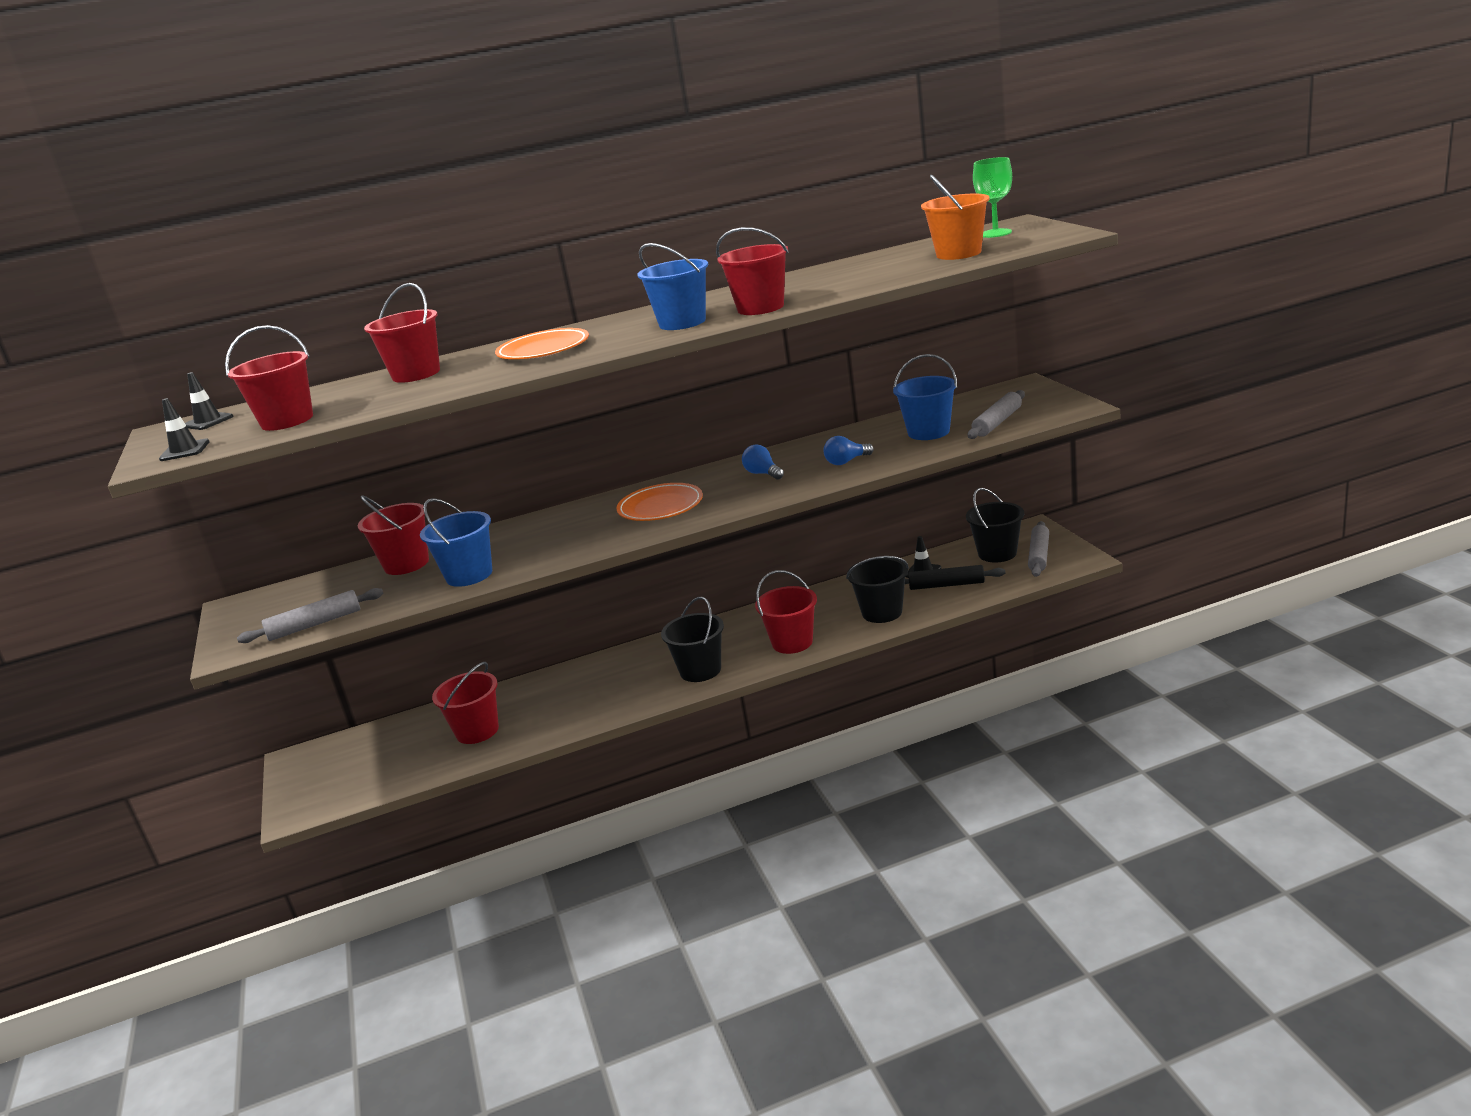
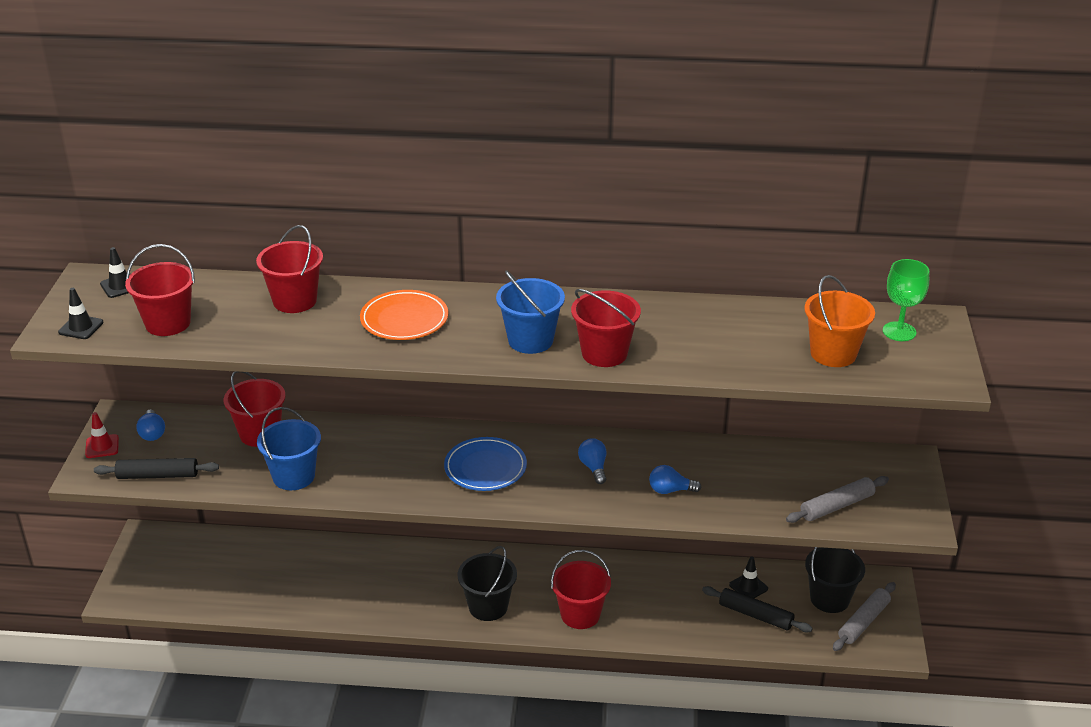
camera: 20 degrees right, 10 degrees up
grey rolling pin [237,588,383,643] -> black rolling pin [94,458,219,479]
red bucket [432,662,499,744] -> none
orange plate [616,483,703,521] -> blue plate [444,437,527,491]
black bucket [846,556,909,623] -> none
blue bucket [893,354,957,440] -> none
none -> red traffic cone [85,412,119,458]
none -> blue light bulb [136,410,165,441]

